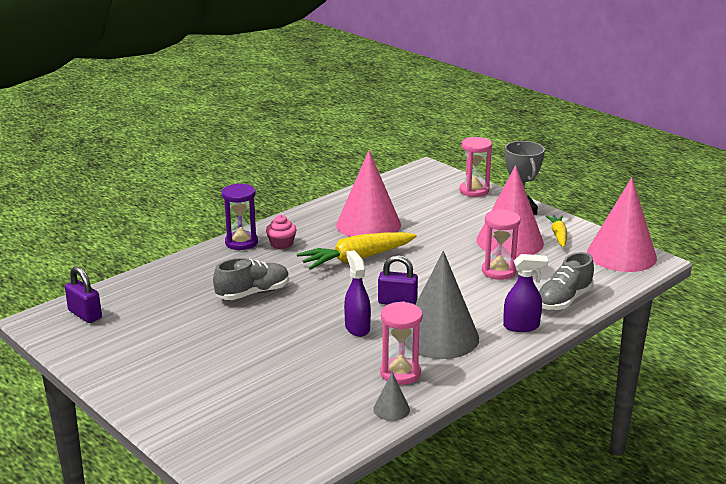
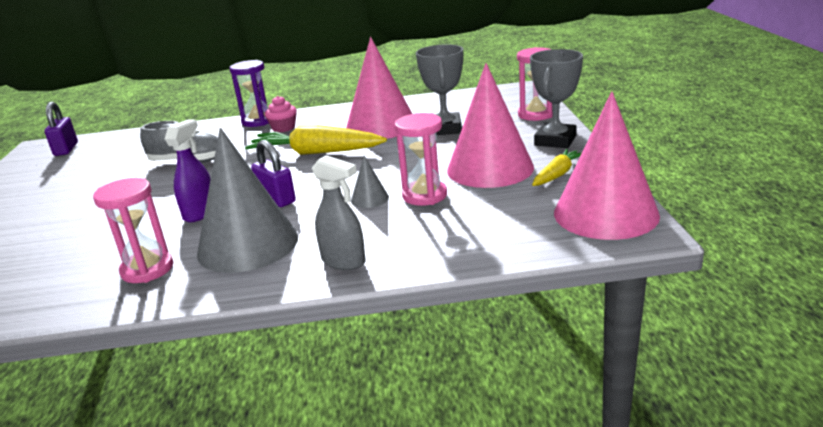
camera: 40 degrees right, 0 degrees up
grey cone [373,372,410,421] -> grey cone moved to [351,156,389,208]
purple spray bottle [503,254,548,332] -> grey spray bottle [312,155,366,270]
grey shoe [539,252,594,310] -> none
none -> grey trophy [416,44,463,135]

